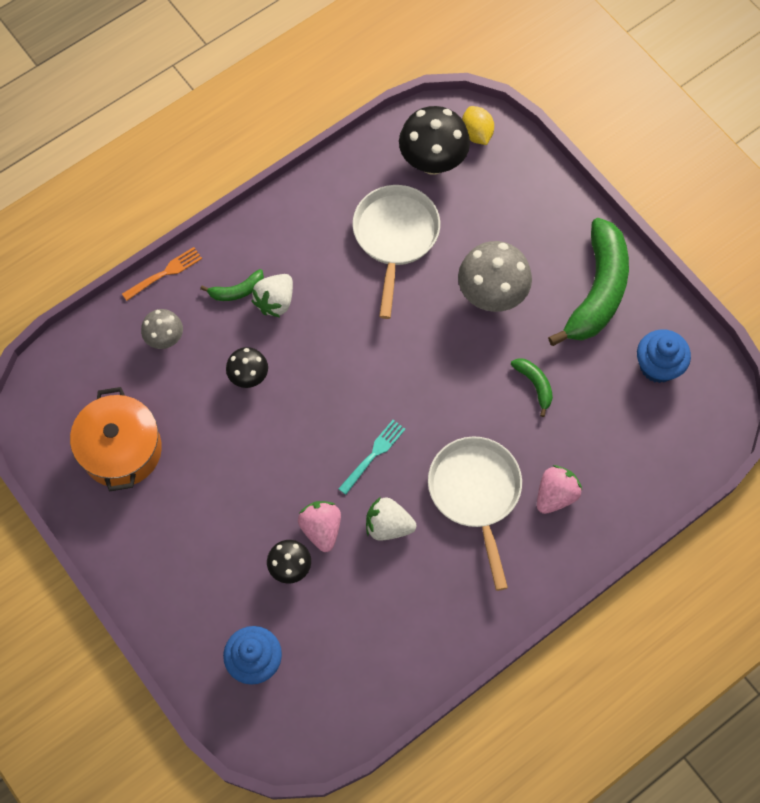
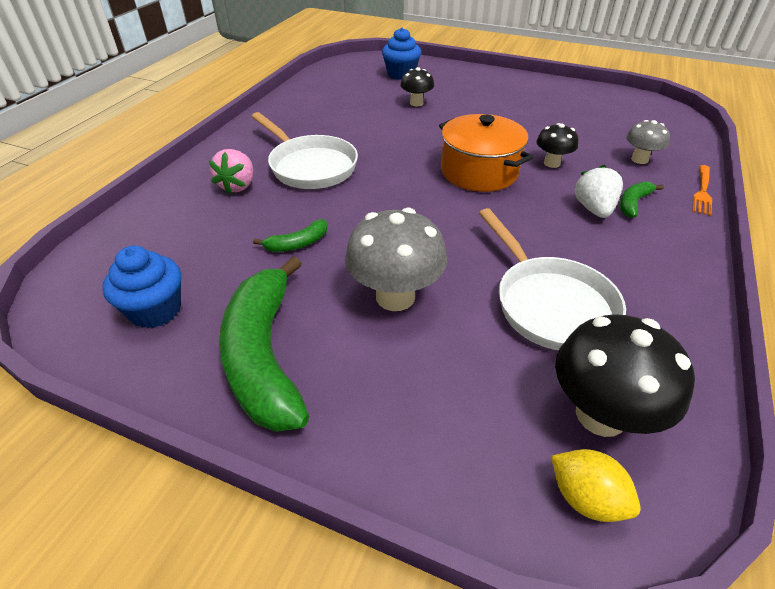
camera: 150 degrees right, 25 degrees down
orange pot [70,387,162,491] -> orange pot moved to [439,114,533,192]
pink strawberry [298,501,341,552] -> none
turquoise fork [338,420,406,495] -> none
white strawberry [366,497,416,541] -> none
green banana [511,358,553,417] -> green banana turned 60 degrees counterclockwise [253,219,328,252]

